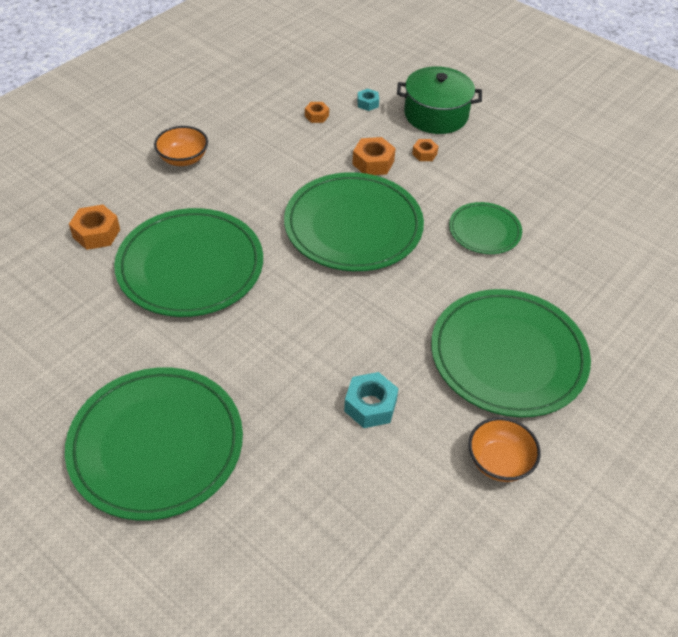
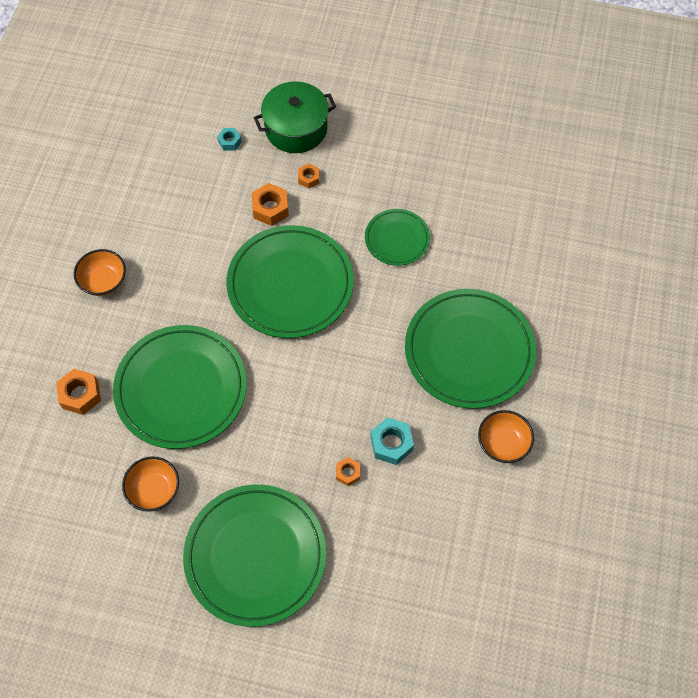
camera: 25 degrees left, 15 degrees up
orange nut [305,102,329,123] -> orange nut moved to [336,457,360,486]
none -> orange bowl [122,456,179,512]

